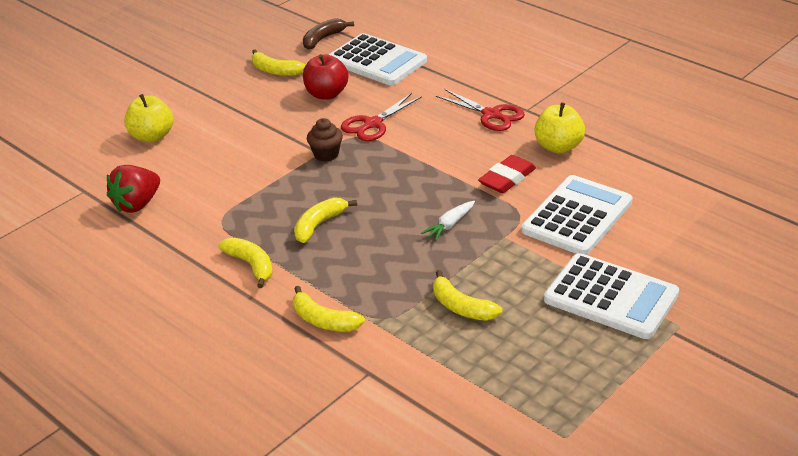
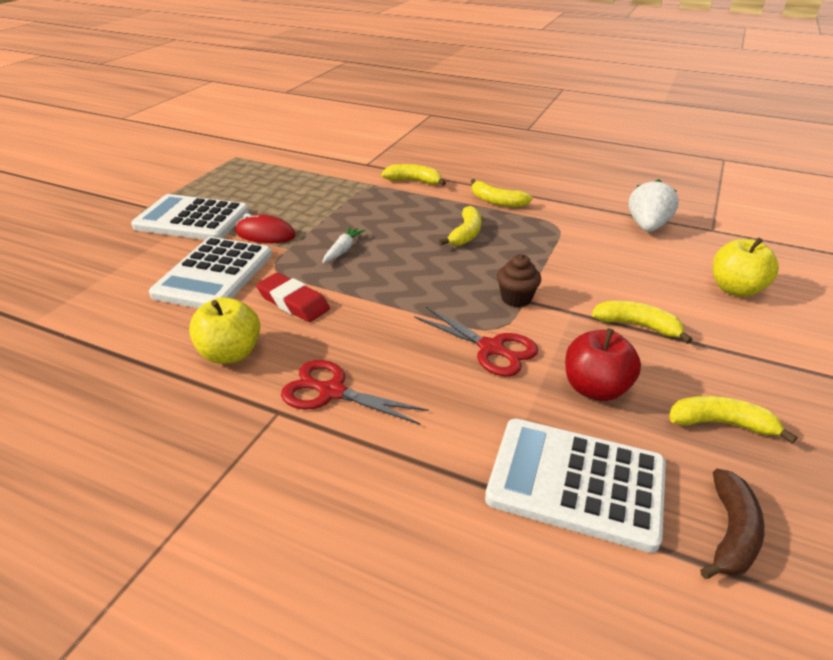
camera: 160 degrees right, 0 degrees up
red strawberry [107,165,160,213] -> white strawberry [629,179,679,232]
red scissors [341,93,422,141] -> red scissors turned 105 degrees clockwise [414,307,538,376]
yellow banana [433,270,502,321] -> yellow banana moved to [592,301,692,344]
red eraser [478,155,536,193] -> red eraser turned 75 degrees counterclockwise [256,273,330,322]
none -> red mouse [235,213,296,243]

